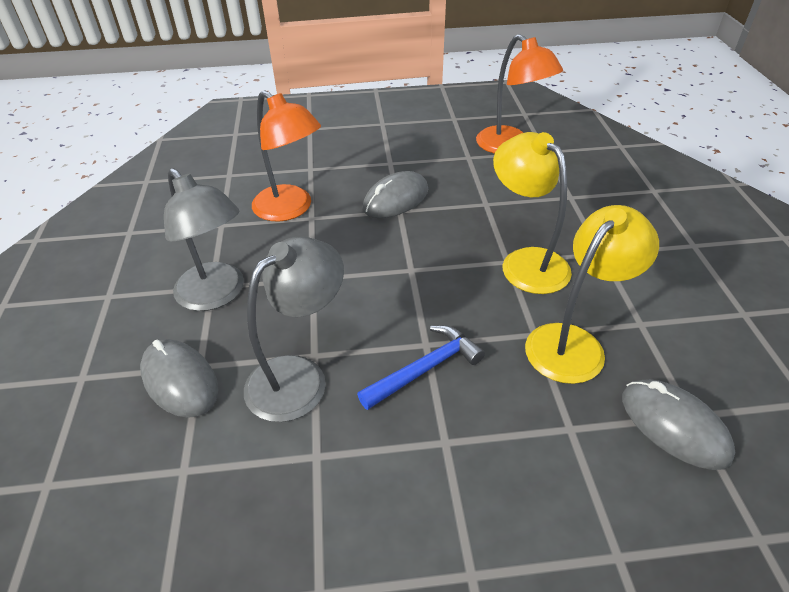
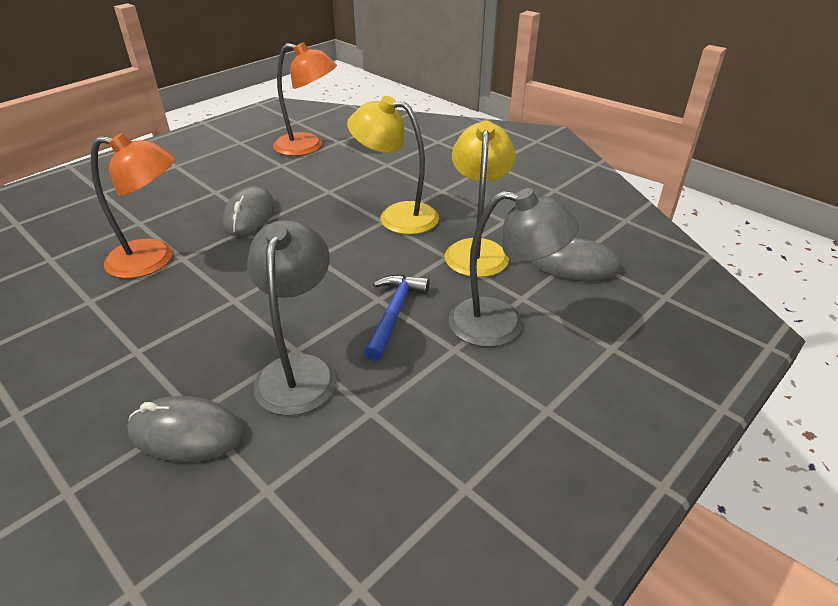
camera: 40 degrees left, 5 degrees down
grey lamp [164,168,244,311] -> grey lamp moved to [449,188,579,347]

